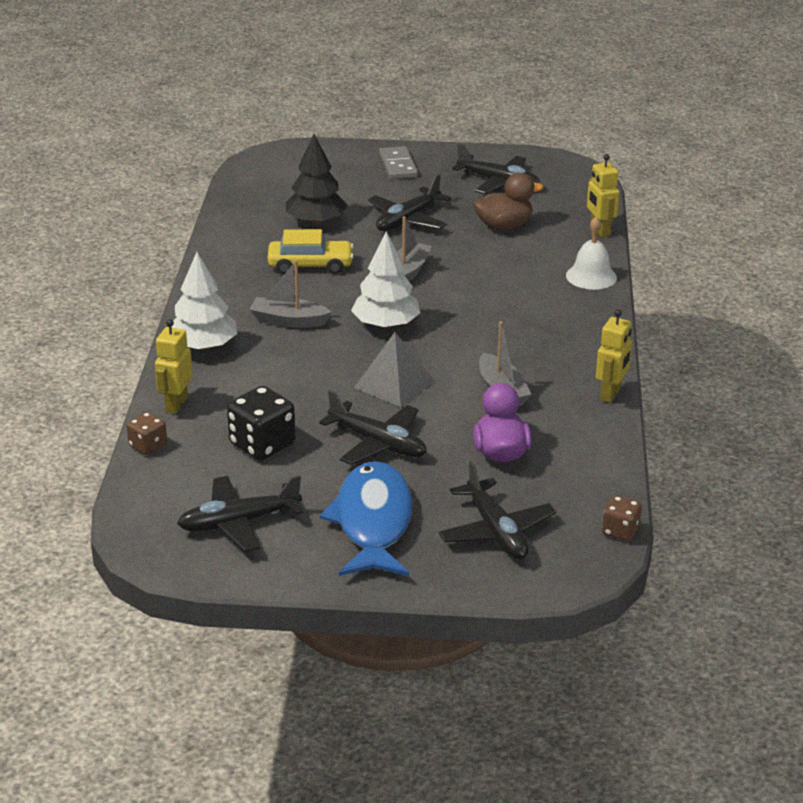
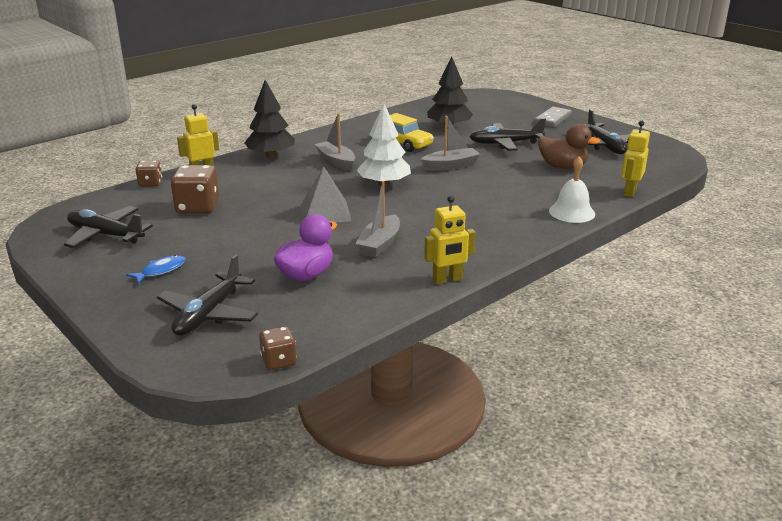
camera: 45 degrees right, 5 degrees down
white tree [171,252,237,351] -> black tree [244,80,295,158]
black dice [227,386,295,460] -> brown dice [171,165,219,213]
black plane [319,390,426,465] -> none
blue fish [320,461,413,576] -> blue fish [126,255,185,284], size x0.41

